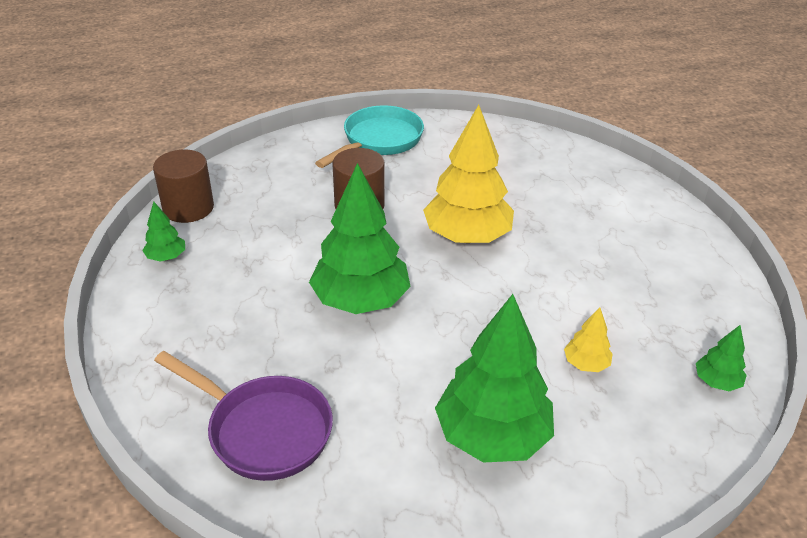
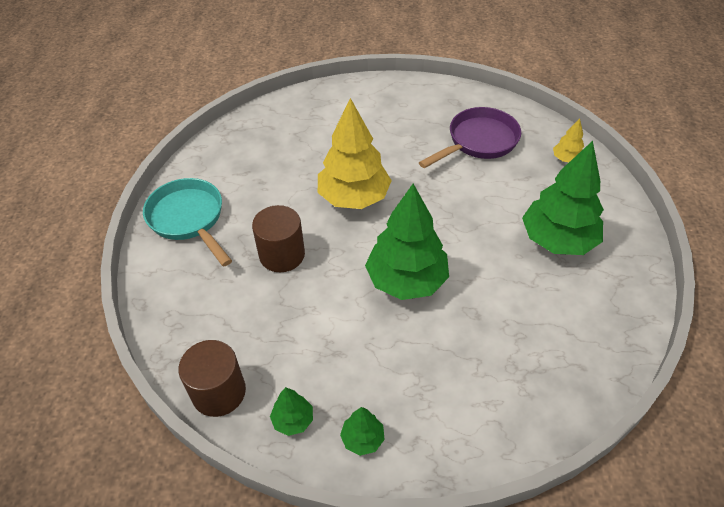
camera: 70 degrees left, 10 degrees up
purple pan [154,351,333,481] -> purple pan moved to [419,107,521,168]
yellow tree [564,307,613,372] -> yellow tree moved to [553,118,584,162]
green tree [696,325,747,391] -> green tree moved to [340,407,385,456]

